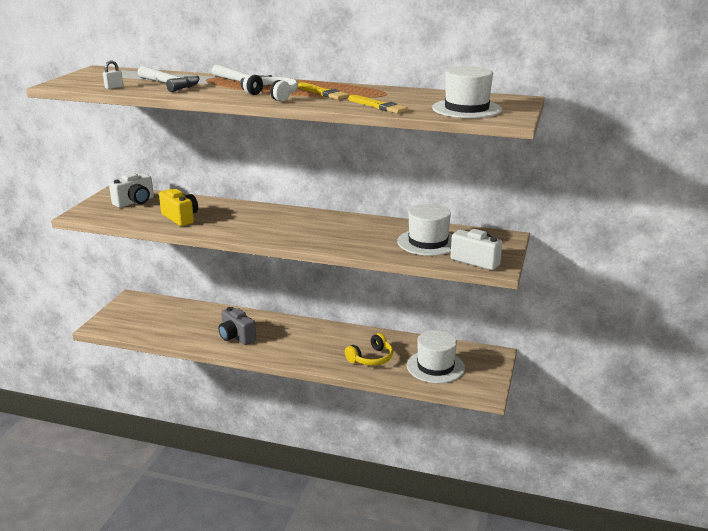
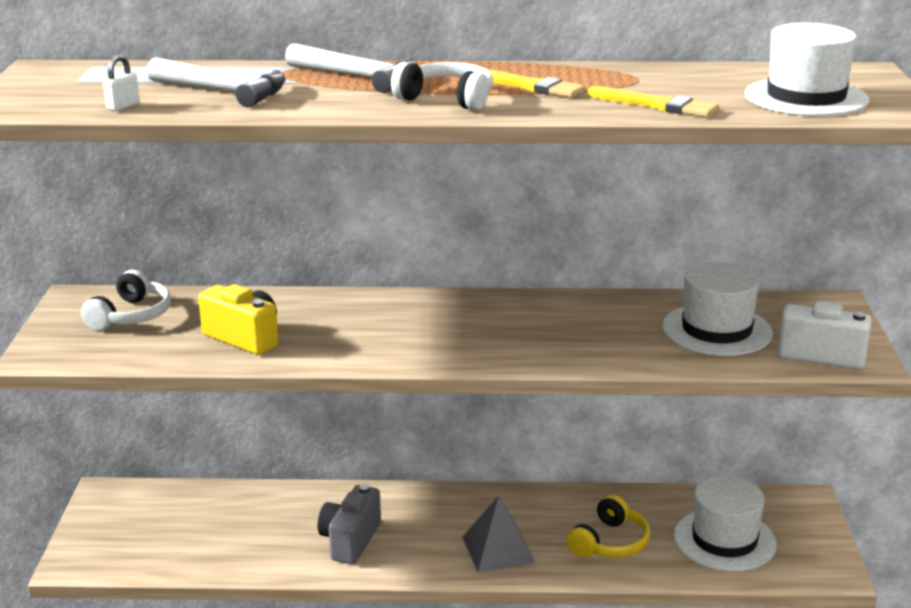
camera: 15 degrees left, 0 degrees up
white camera [109,173,154,208] -> white headphones [81,270,171,331]
grey camera [218,307,256,345] -> grey camera turned 75 degrees clockwise [318,484,381,564]
none -> grey pyramid [462,495,535,572]

